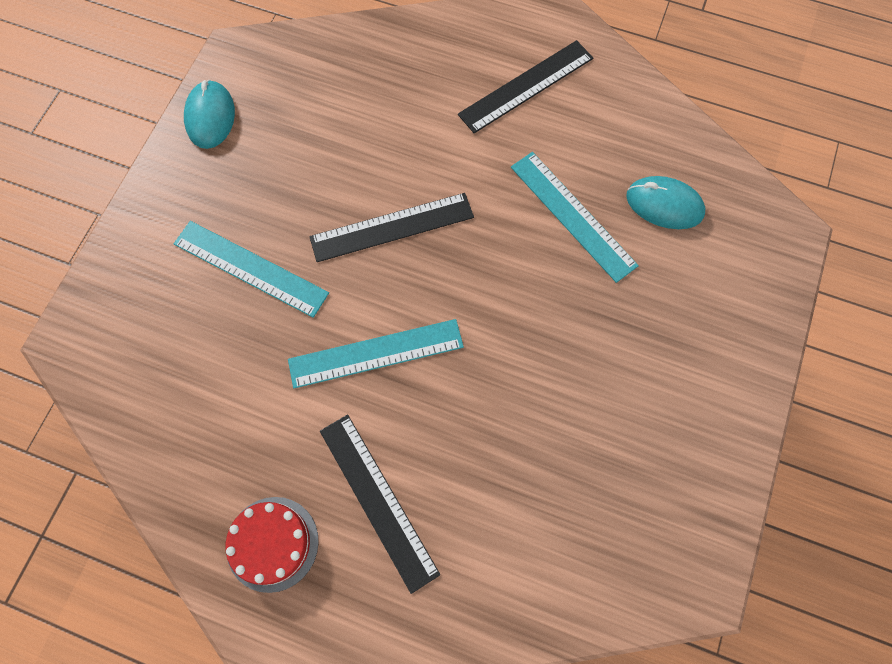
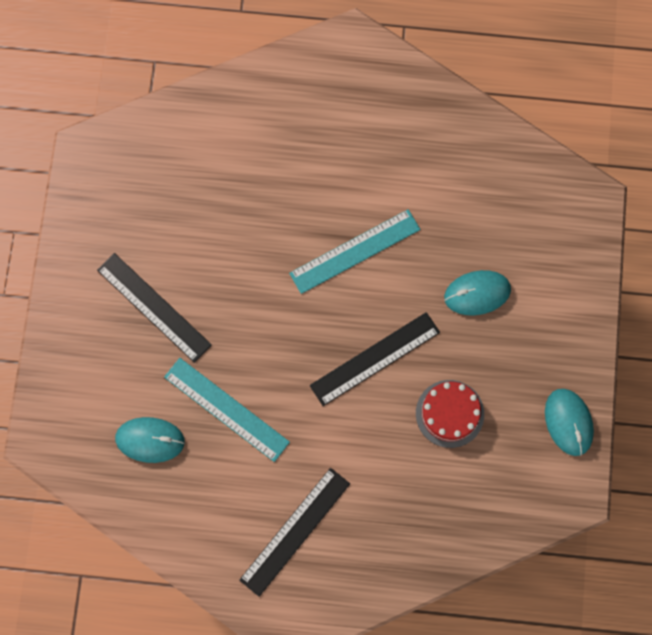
camera: 165 degrees right, 5 degrees up
turquoise ruler [174,221,329,318] -> turquoise mouse [444,270,511,316]
red cake [226,497,319,593] -> red cake moved to [416,380,484,448]
black ruler [320,415,440,594] -> black ruler moved to [97,253,212,363]

